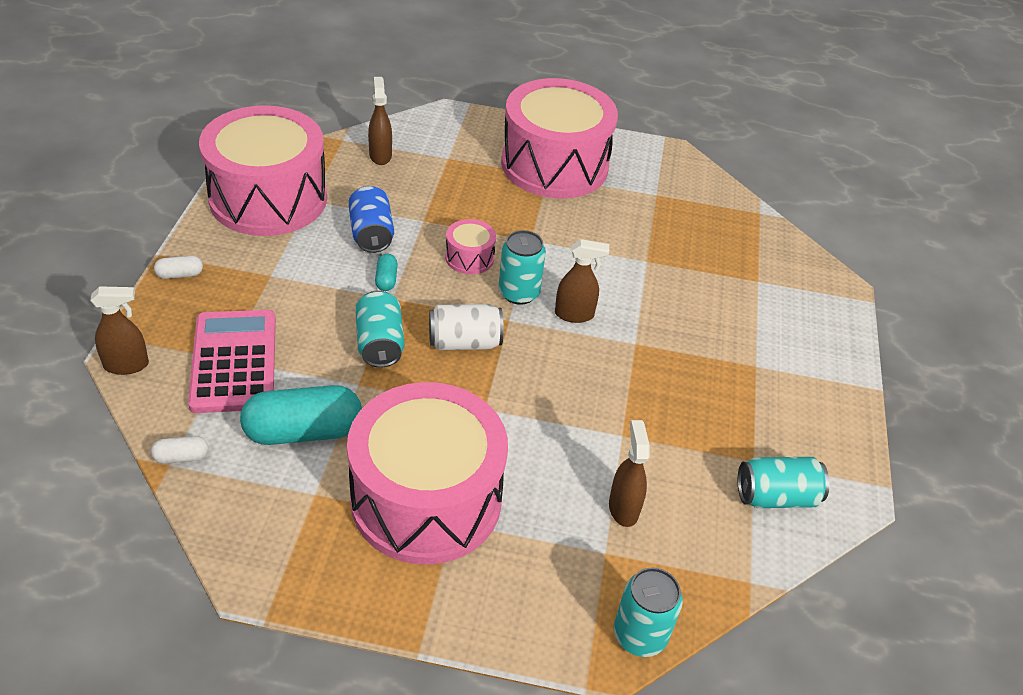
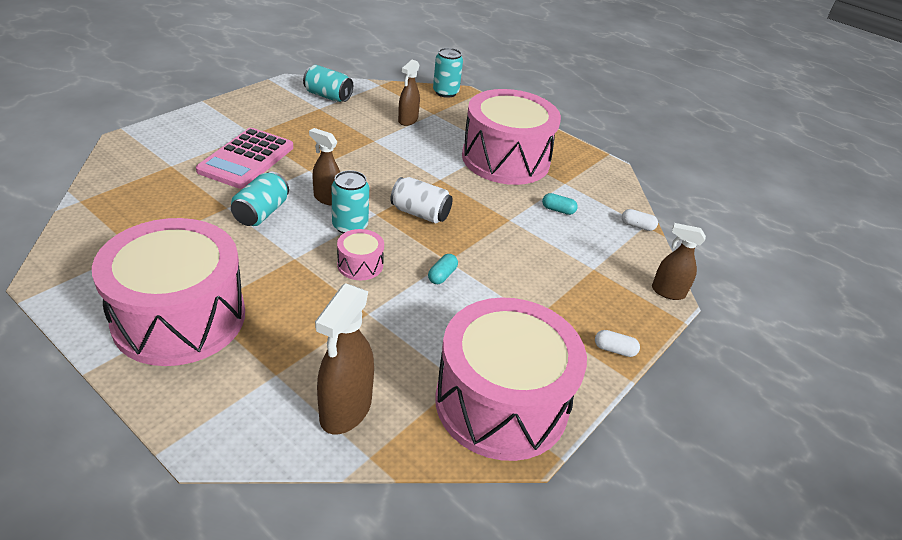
camera: 150 degrees left, 5 degrees down
pink calculator [188,310,276,413] -> pink calculator moved to [196,128,293,189]
turquoise capsule [240,385,362,445] -> turquoise capsule [542,193,578,215], size x0.45
blue can [348,186,394,253] -> none
turquoise can [355,290,404,368] -> turquoise can moved to [231,171,289,226]
brown spray bottle [368,77,392,165] -> brown spray bottle [315,283,374,434], size x1.57

